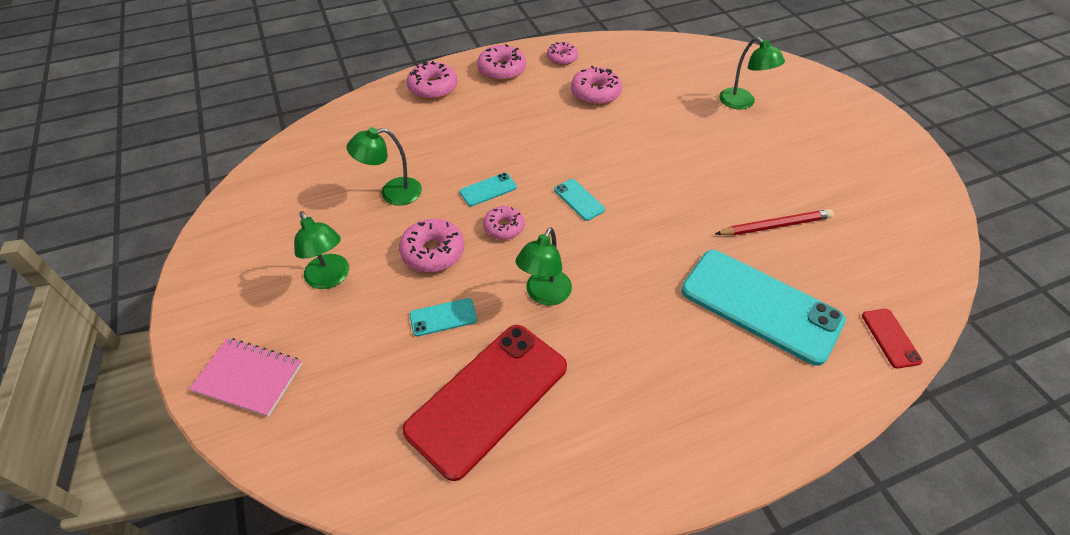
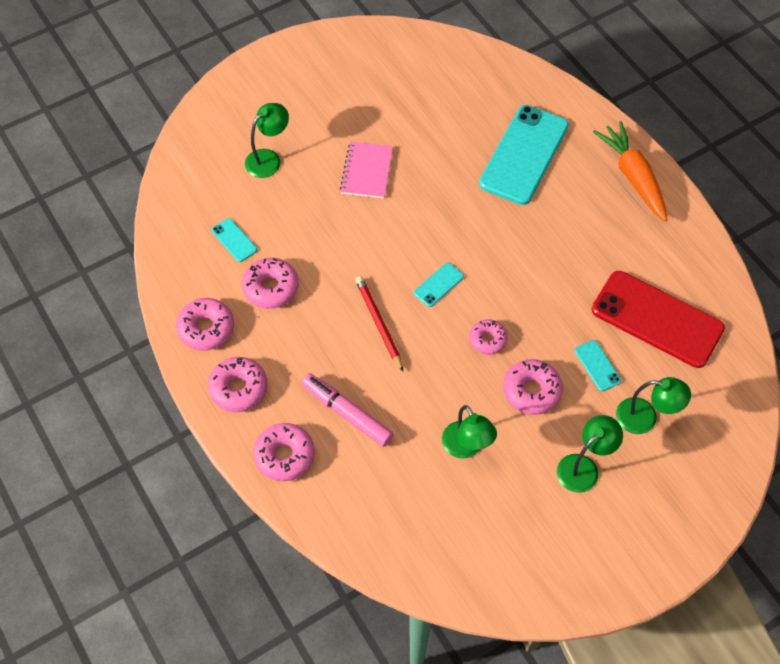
camera: 100 degrees left, 10 degrees up
pink notebook [189,338,302,417] -> pink notebook moved to [340,142,393,198]
turquoise phone [459,173,517,207] -> turquoise phone moved to [211,218,258,262]
green lamp [515,227,572,306] -> green lamp moved to [616,377,691,434]
pink donut [547,42,578,65] -> pink donut [176,298,234,351], size x1.51
red pencil [715,209,833,236] -> red pencil moved to [355,276,403,372]
red phone [862,309,923,369] -> none
none -> pink marker [301,373,394,447]
none -> orange carrot [593,121,667,221]

